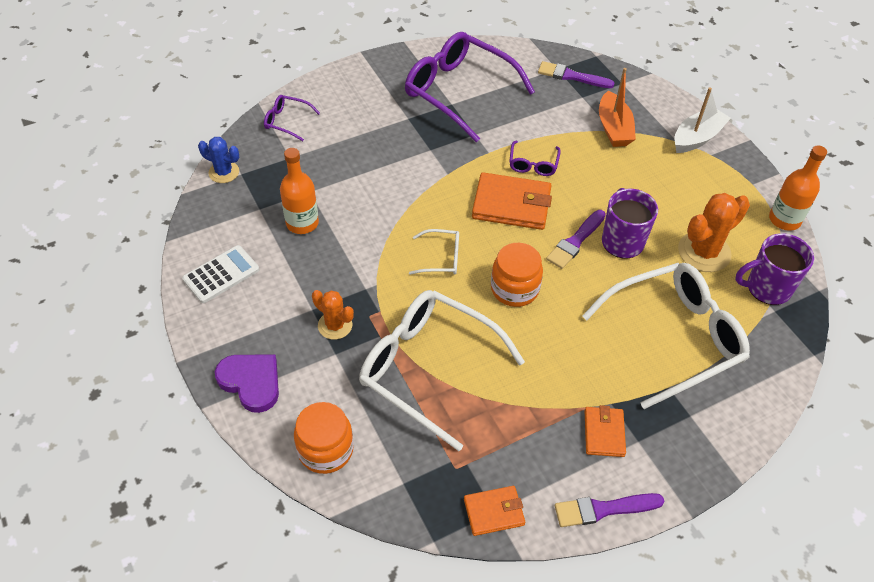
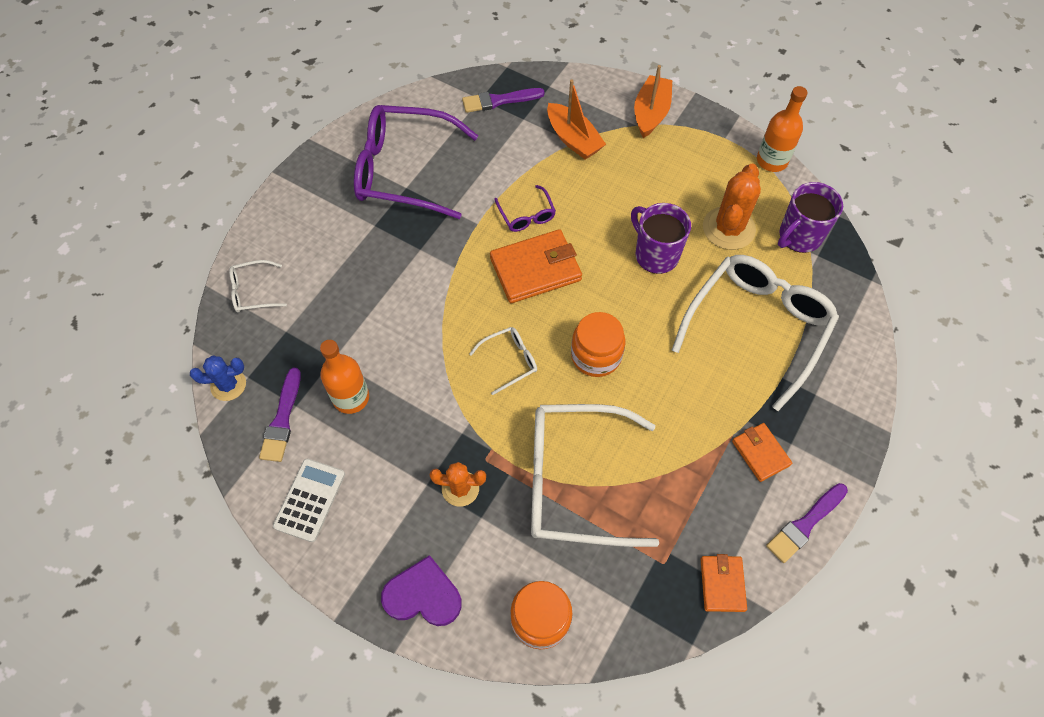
camera: 30 degrees left, 10 degrees up
purple glasses [264,95,320,141] -> white glasses [229,260,287,312]
orange wallet [464,486,525,536] -> orange wallet turned 45 degrees counterclockwise [701,554,747,612]
purple brush [546,210,606,269] -> purple brush moved to [259,367,301,462]
white boat [674,87,731,153] -> orange boat [634,65,672,138]

